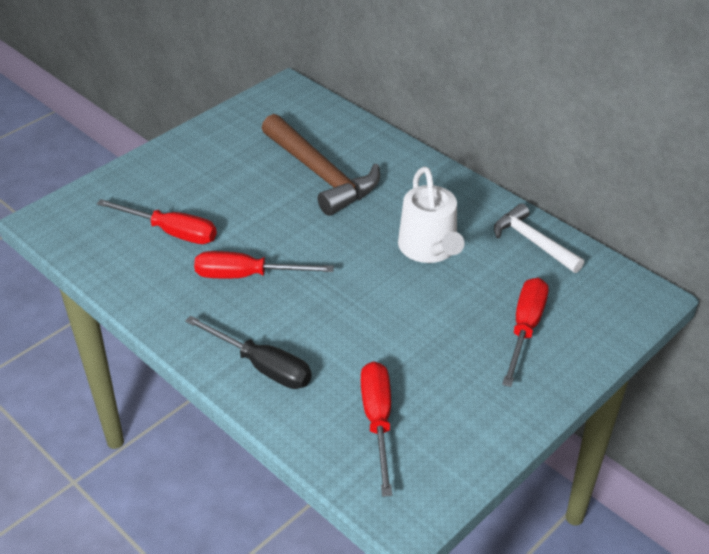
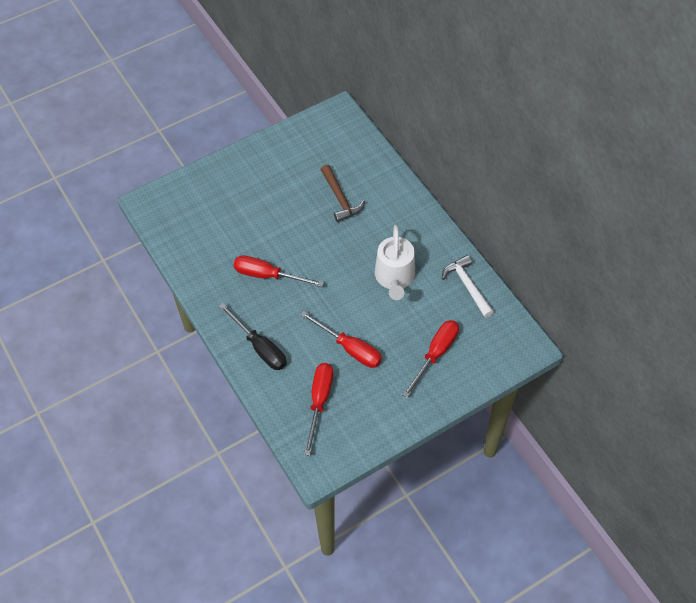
camera: 15 degrees right, 15 degrees up
red screwdriver [97,199,217,244] -> red screwdriver moved to [300,311,382,368]
brown hammer [262,114,380,216] -> brown hammer [321,165,365,222], size x0.61

